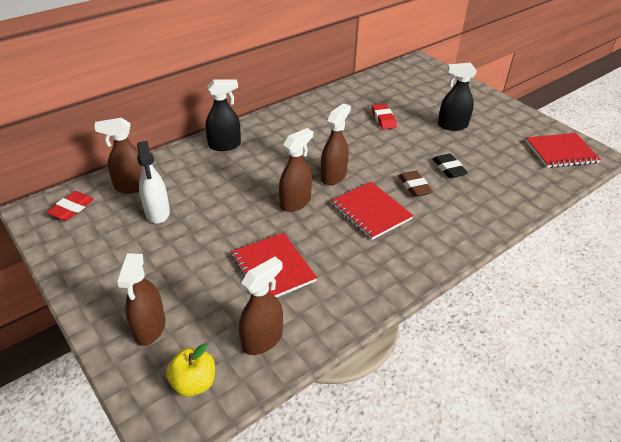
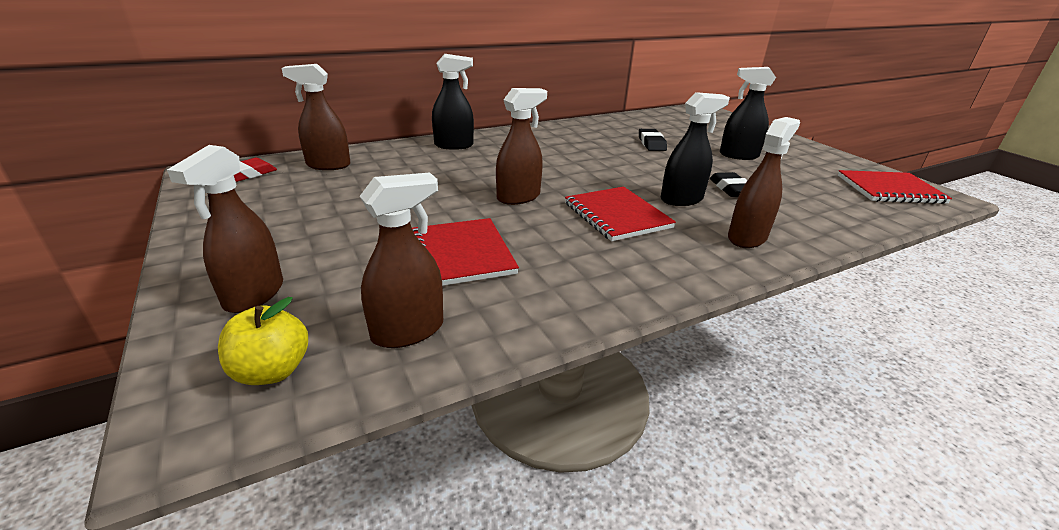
camera: 10 degrees right, 10 degrees down
white spray bottle [137,141,170,224] -> none
brown spray bottle [321,103,351,185] -> brown spray bottle moved to [728,117,800,248]
red eraser [372,104,397,130] -> black eraser [639,129,667,151]
brown eraser [398,171,433,197] -> black spray bottle [661,92,730,206]

